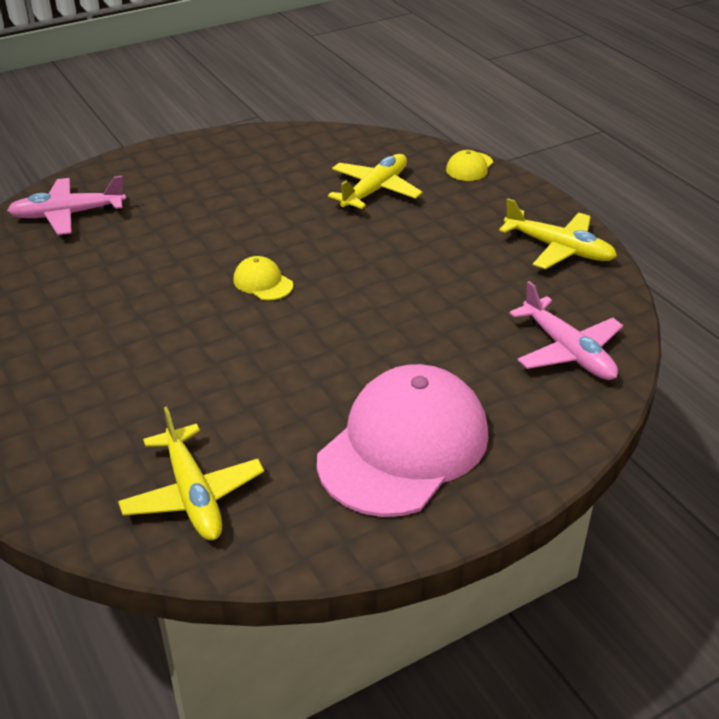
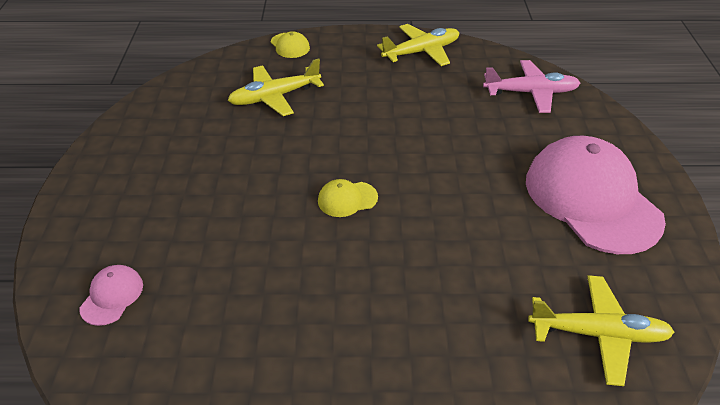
camera: 60 degrees left, 5 degrees up
pink plane [7,176,126,235] -> pink cap [79,265,143,326]
yellow plane [328,154,423,209] -> yellow plane turned 90 degrees counterclockwise [228,59,324,116]

